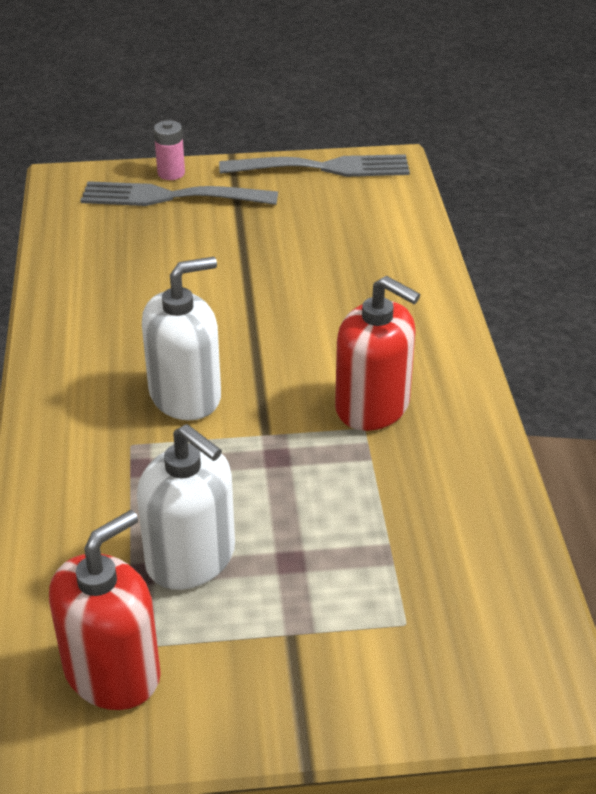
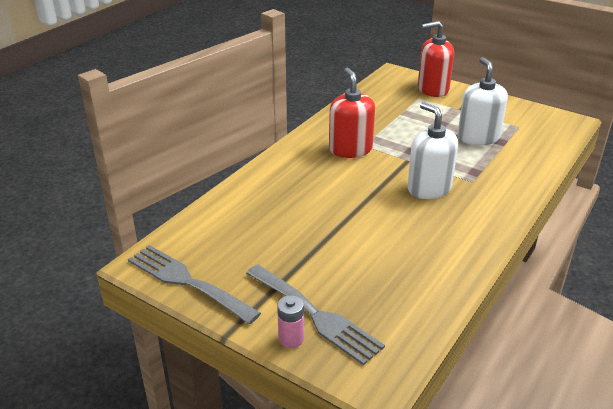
camera: 140 degrees left, 5 degrees down
red soap dispenser [49,510,161,710] -> red soap dispenser moved to [418,21,454,97]
white soap dispenser [142,257,221,420] -> white soap dispenser turned 45 degrees clockwise [407,102,458,199]

